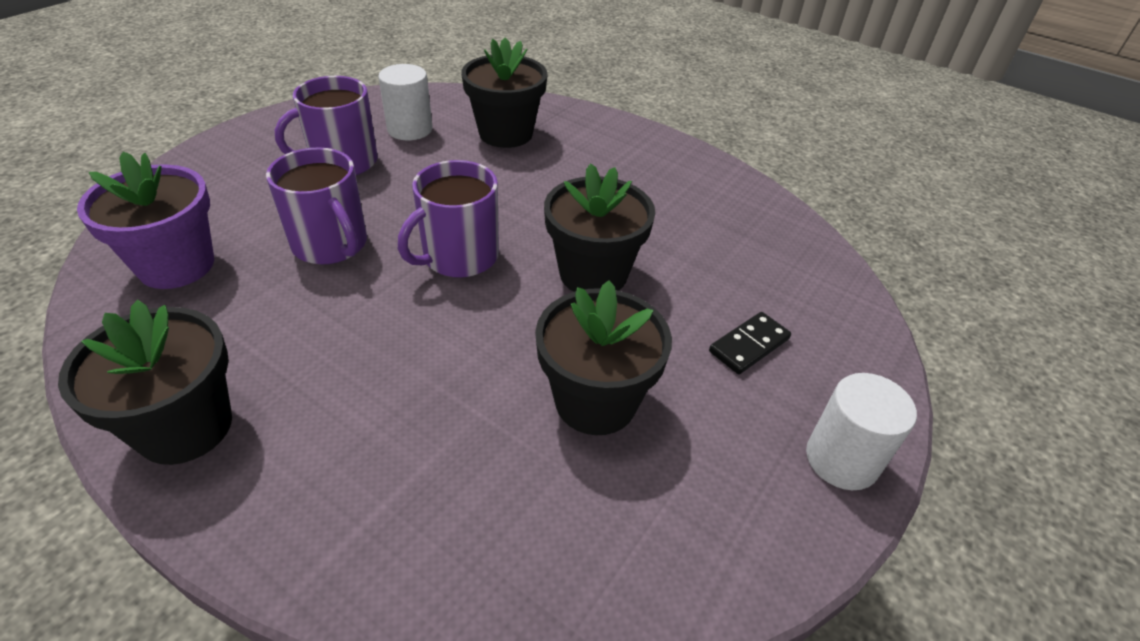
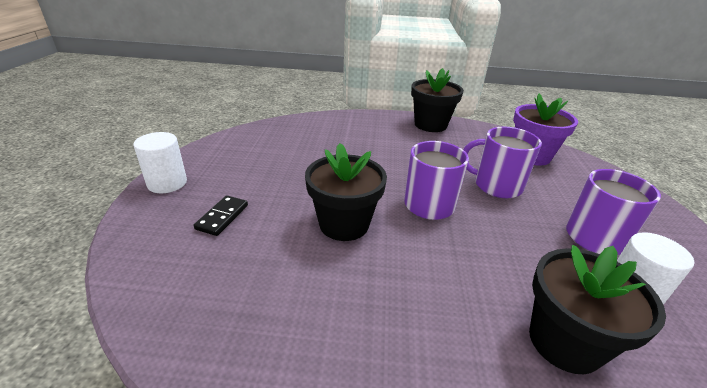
camera: 150 degrees right, 10 degrees down
black flower pot [535,280,672,435] -> none

